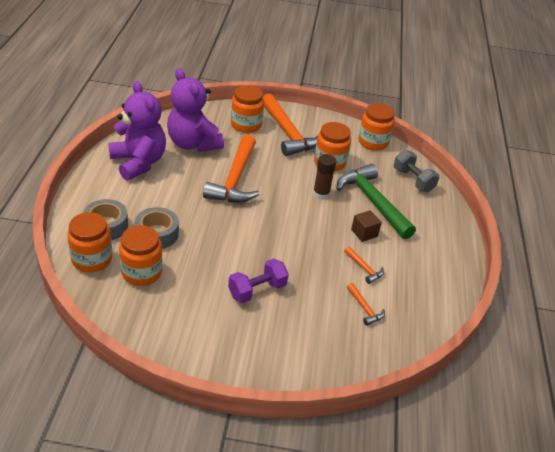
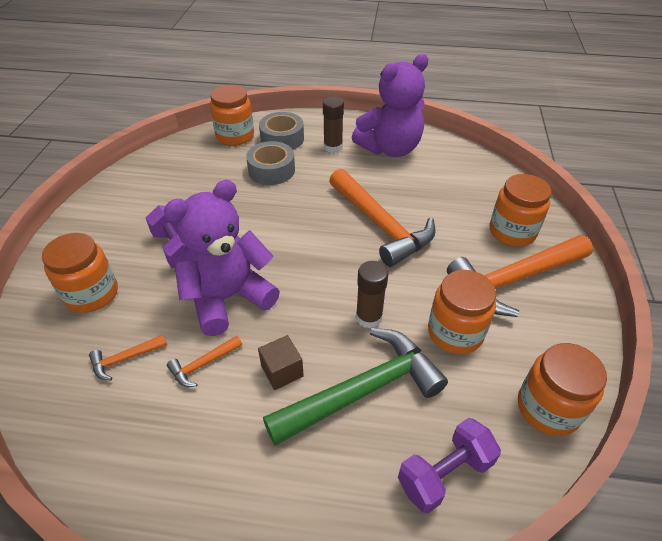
camera: 95 degrees right, 5 degrees up
orange jar [119,225,162,286] -> orange jar moved to [42,233,118,313]
purple teddy bear [167,68,224,152] -> purple teddy bear moved to [164,180,280,336]
orange hammer [203,135,260,203] -> orange hammer turned 135 degrees counterclockwise [329,169,436,267]
grey dumbbell [394,150,439,192] -> purple dumbbell [398,418,501,513]
none -> brown glue stick [323,96,344,153]

